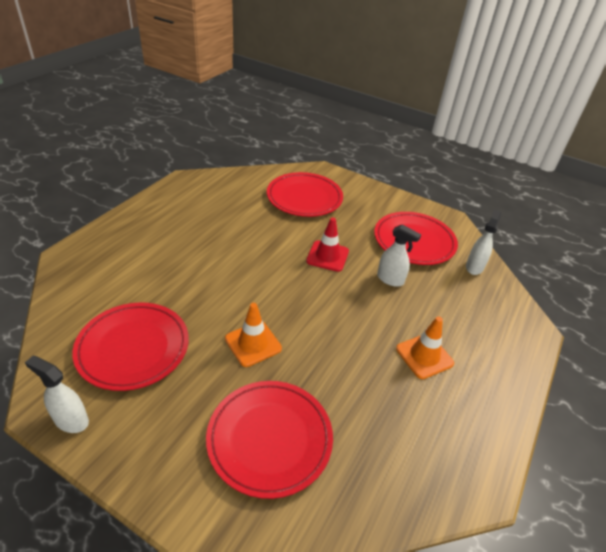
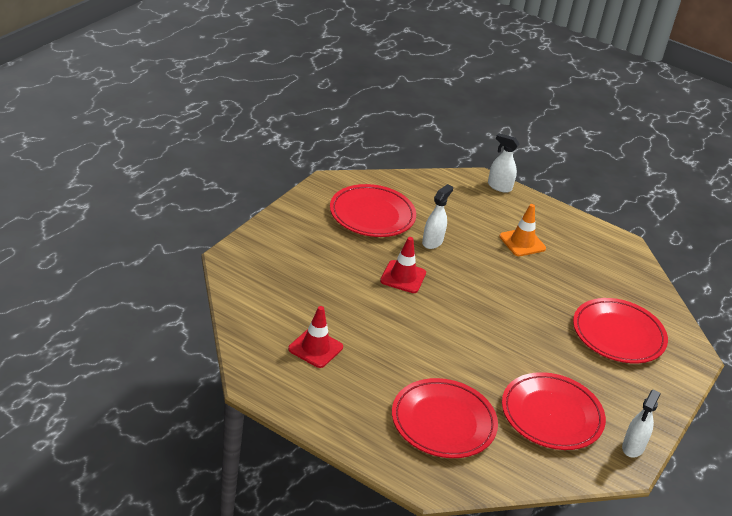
camera: 90 degrees left, 5 degrees down
orange traffic cone [225,303,282,367] -> none
red plate [267,172,343,217] -> red plate moved to [392,378,498,458]
white spray bottle [466,210,501,275] -> white spray bottle moved to [488,133,519,193]
none -> red traffic cone [288,306,343,368]

